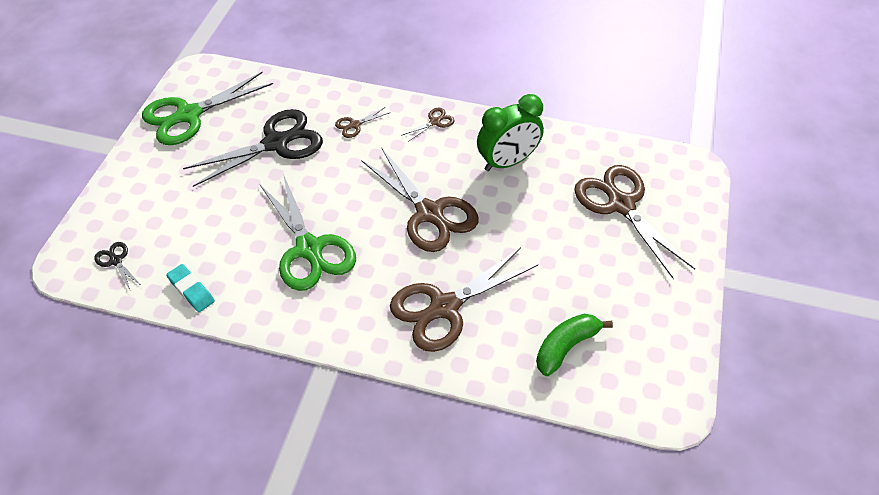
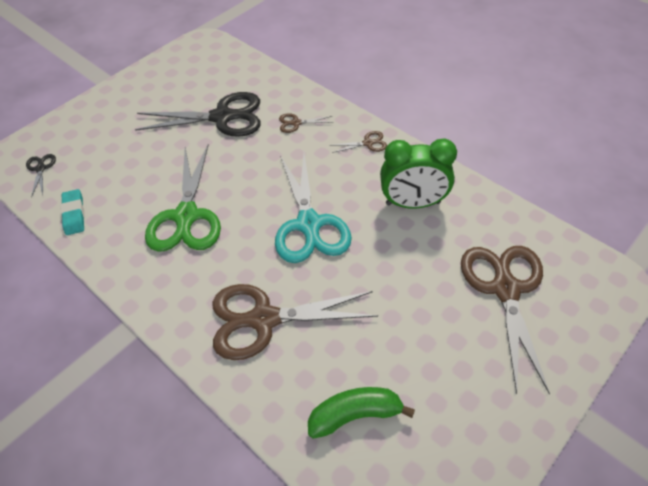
camera: 30 degrees right, 0 degrees up
green scissors [142,72,273,145] -> none
brown scissors [361,147,479,252] -> turquoise scissors [275,153,352,263]

